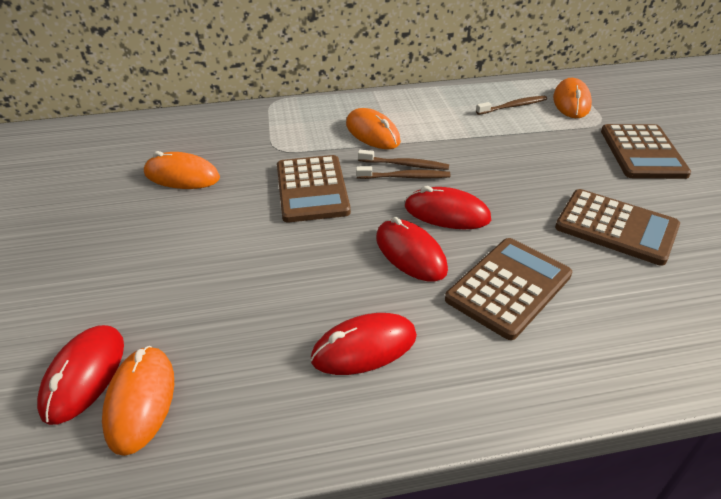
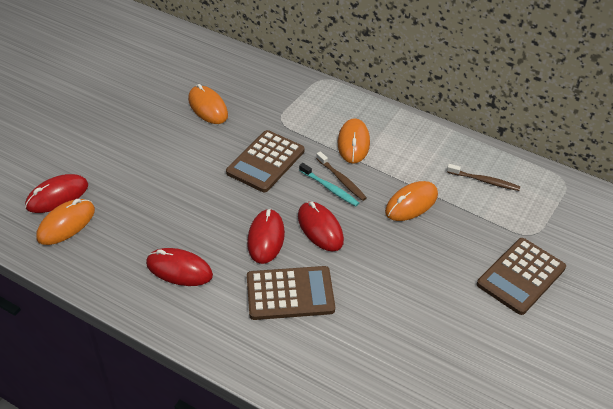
camera: 40 degrees right, 5 degrees up
brown toothbrush [356,166,450,179] -> turquoise toothbrush [299,163,359,206]
orange mouse [553,78,592,118] -> orange mouse moved to [385,181,438,221]
brown calculator [555,189,680,266] -> none

